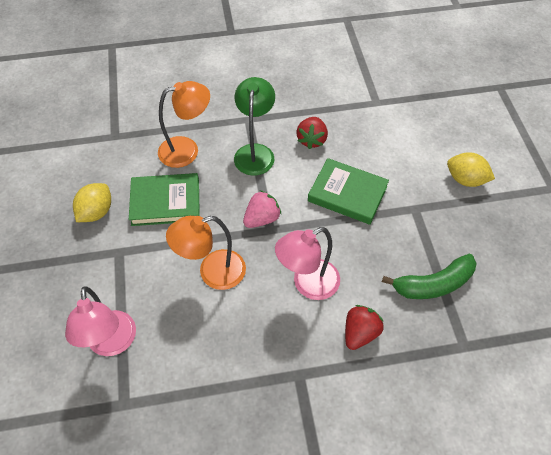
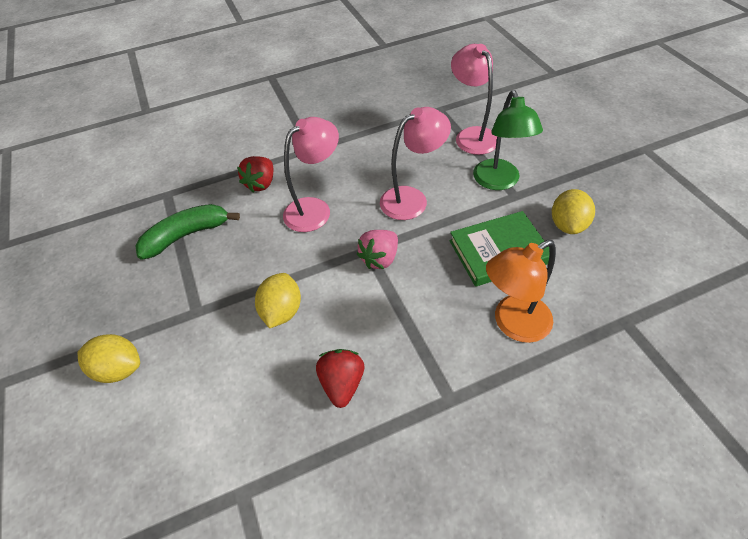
camera: 170 degrees right, 5 degrees down
orange lamp [166,216,246,290] -> pink lamp [380,107,451,220]
green lamp [234,77,275,176] -> green lamp moved to [473,90,543,190]
green book [308,158,389,225] -> yellow lemon [255,273,301,328]

